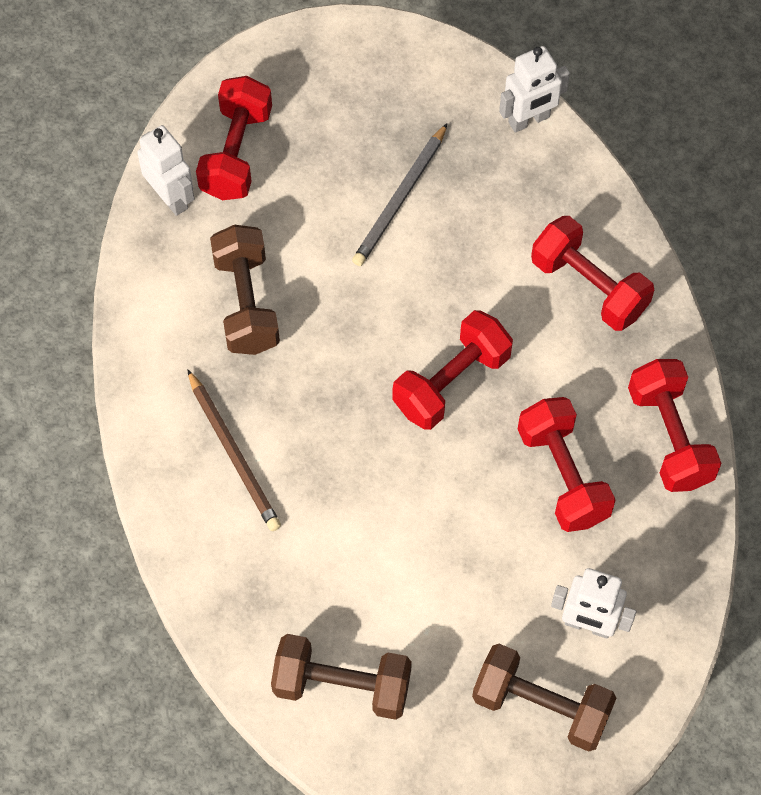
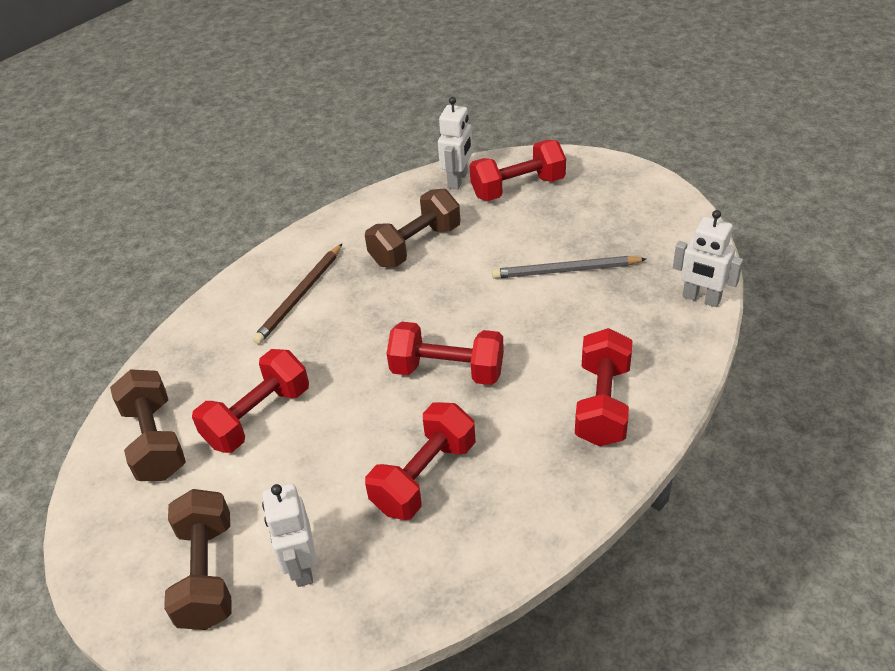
camera: 60 degrees right, 20 degrees down
red dumbbell [628,359,721,492] -> red dumbbell moved to [192,349,309,453]

